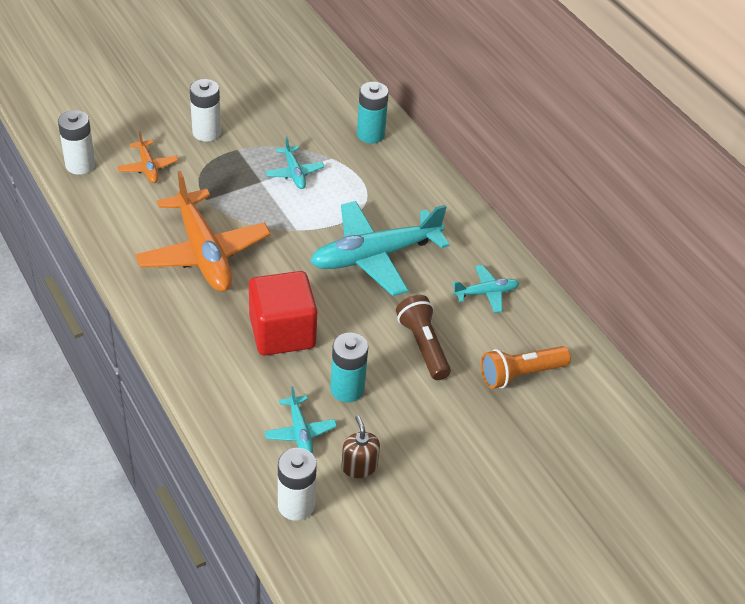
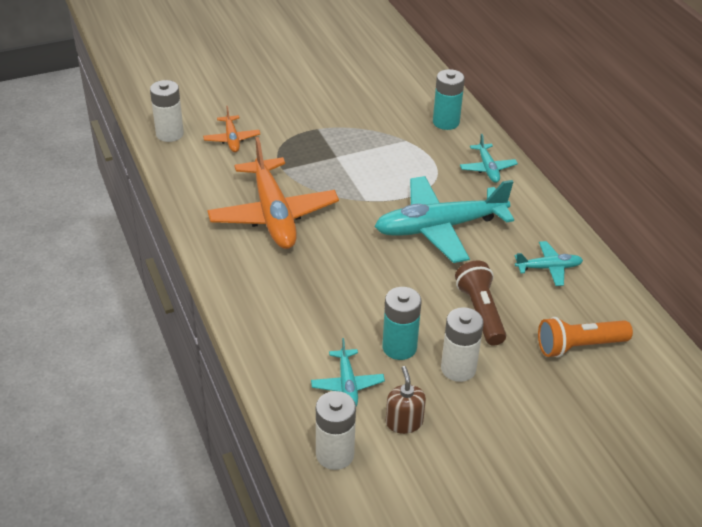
camera: 10 degrees right, 5 degrees down
white battery [190,79,221,142] -> white battery moved to [441,307,484,382]
red cube [249,271,317,356] -> none
turquoise plane [265,137,324,189] -> turquoise plane moved to [460,134,518,183]

